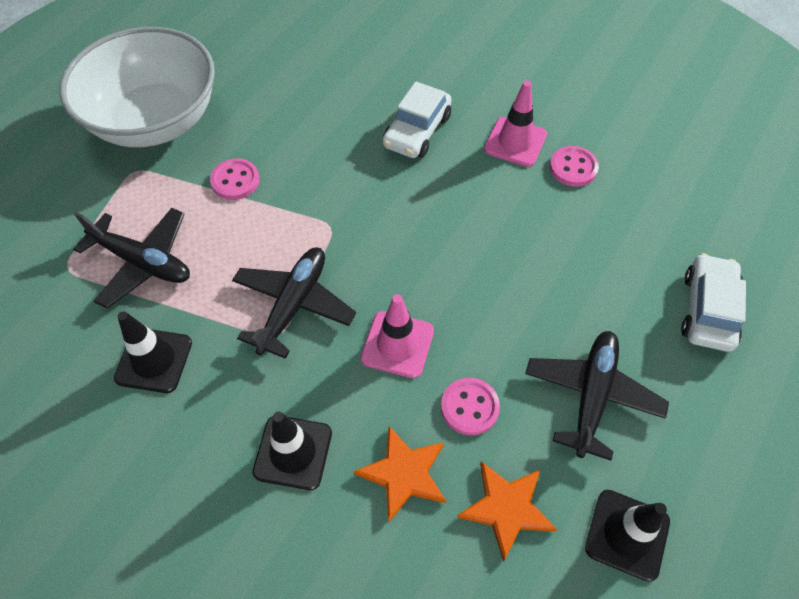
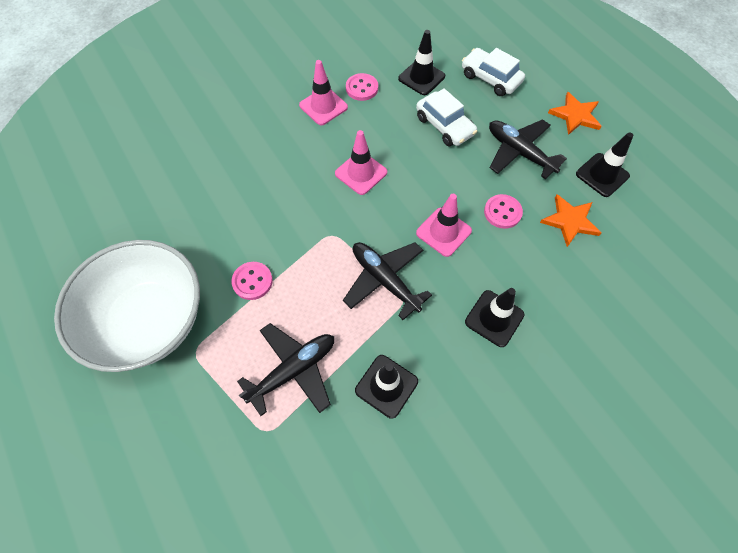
camera: 65 degrees left, 5 degrees up
orange star [354,426,446,521] -> orange star moved to [548,92,602,135]
white car [383,81,452,158] -> white car moved to [416,88,477,146]
none -> pink traffic cone [335,130,387,195]
none -> black traffic cone [398,30,445,95]

